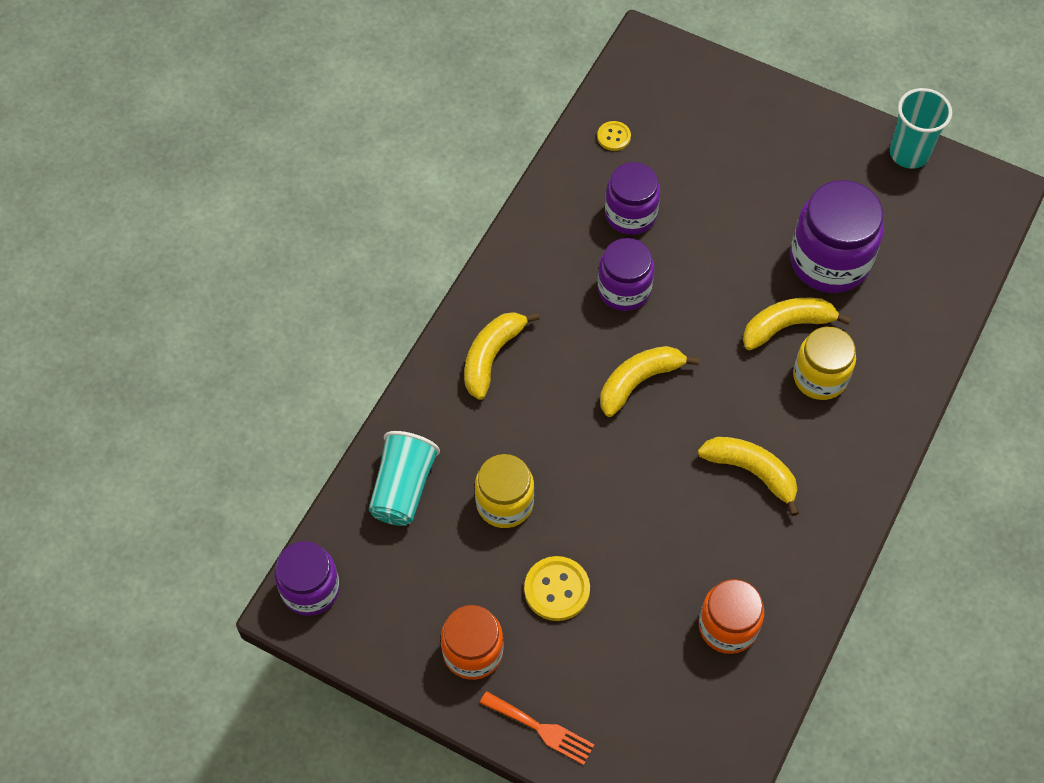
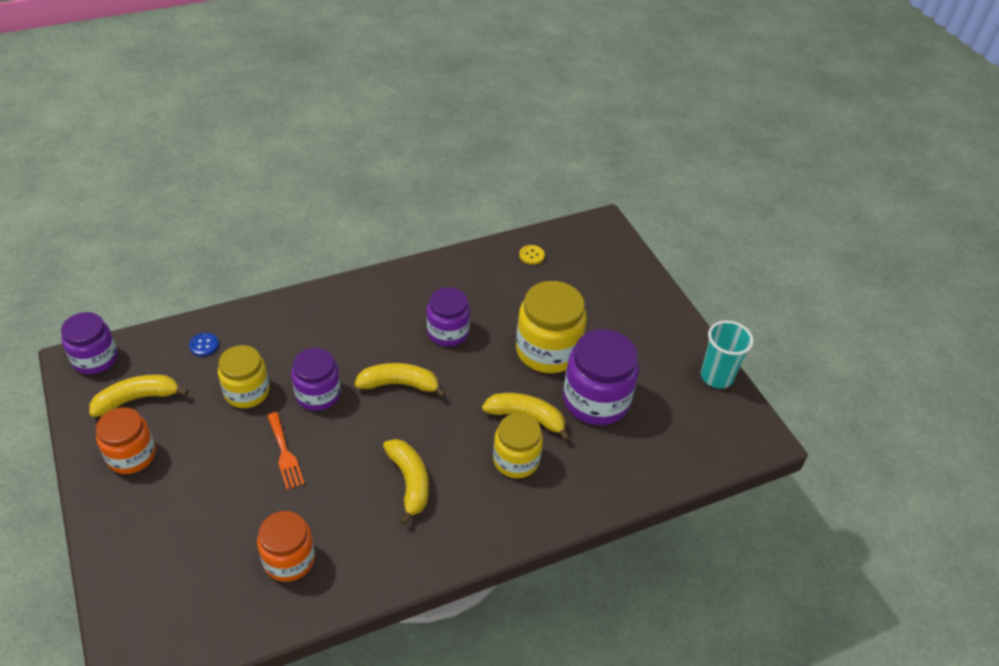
camera: 35 degrees right, 15 degrees down
turquoise cup [369,431,440,526] -> blue button [189,333,219,356]
yellow banana [464,312,539,400] -> yellow banana moved to [89,375,188,417]
orange fork [480,691,595,765] -> orange fork moved to [267,412,304,489]
yellow button [524,556,590,621] -> none
purple jar [605,162,660,235] -> purple jar moved to [291,348,341,411]
none -> yellow jar [516,281,587,373]

